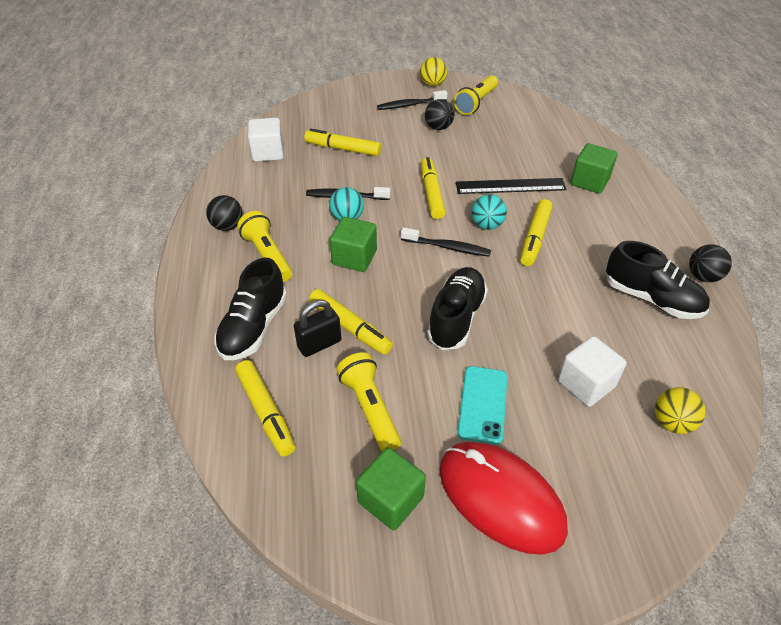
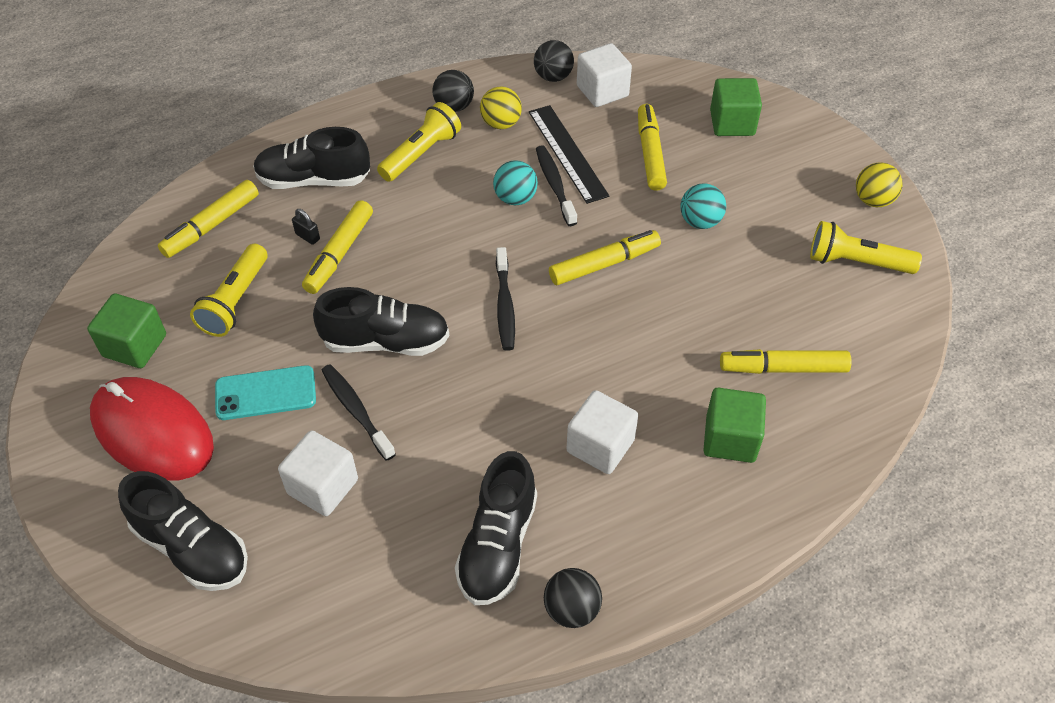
camera: 70 degrees right, 5 degrees up
black padlock [294,300,341,357] -> black padlock [292,209,320,245], size x0.55
green cube [330,217,377,272] -> green cube moved to [710,78,762,136]
yellow flashlight [337,352,401,451] -> yellow flashlight turned 150 degrees clockwise [190,244,267,337]
black toothbrush [377,90,447,110] -> black toothbrush moved to [321,364,396,461]
black ball [425,99,454,130] -> black ball moved to [534,40,574,82]
red mouse [439,442,568,555] -> red mouse turned 75 degrees counterclockwise [90,377,214,481]
black ruler [456,178,567,194] -> black ruler moved to [529,105,609,204]
turquoise ball [471,194,507,230] -> turquoise ball moved to [680,184,726,229]
yellow marker [520,199,552,266] -> yellow marker moved to [720,349,852,374]
yellow ball [655,387,706,434] -> yellow ball moved to [480,87,522,129]
none -> black shoe [118,471,248,591]
none -> white cube [567,390,638,474]

